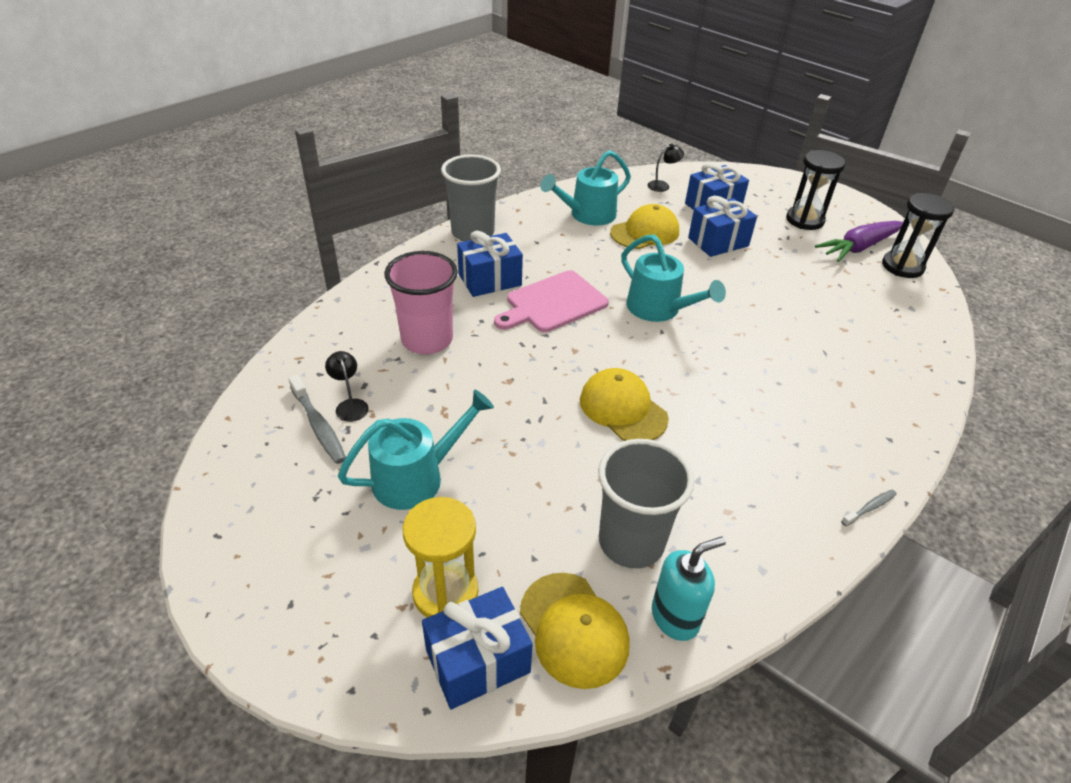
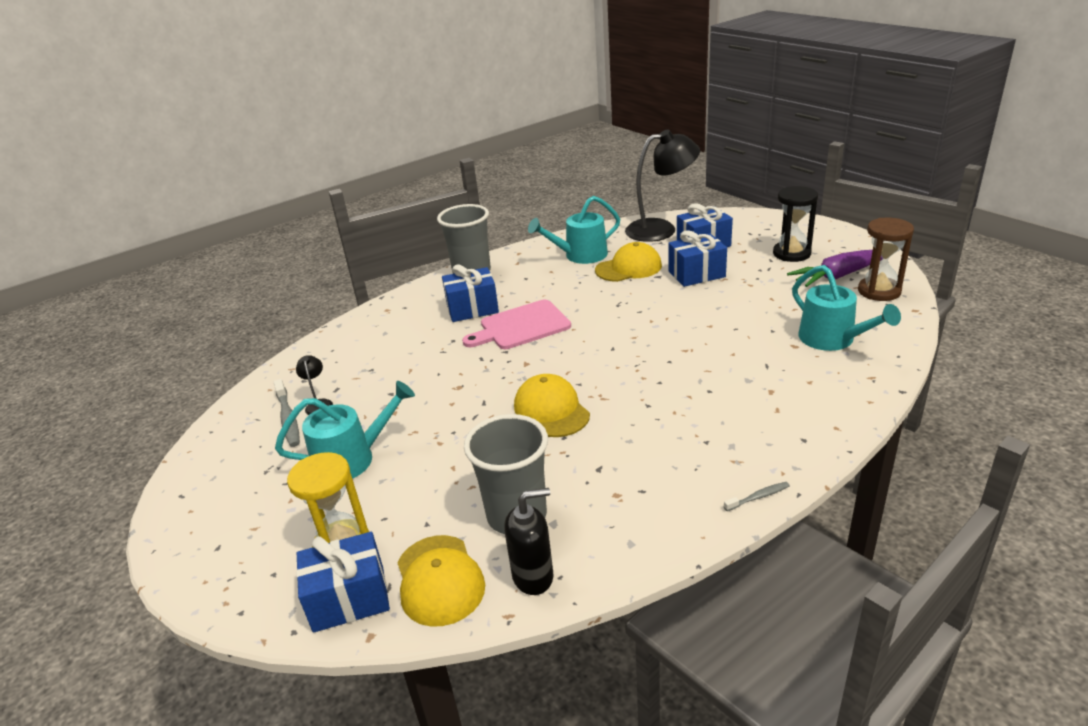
camera: 15 degrees right, 10 degrees down
pink cup [384,251,458,355] -> none
turquoise watering can [621,234,726,322] -> turquoise watering can moved to [792,265,901,351]
black lamp [648,144,684,192] -> black lamp [625,129,700,242], size x2.42
turquoise soap dispenser [652,536,726,641] -> black soap dispenser [504,488,553,595]
black hourglass [882,193,954,278] -> brown hourglass [858,218,914,301]

